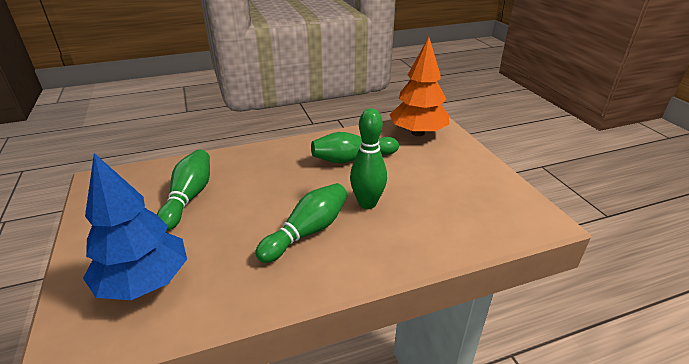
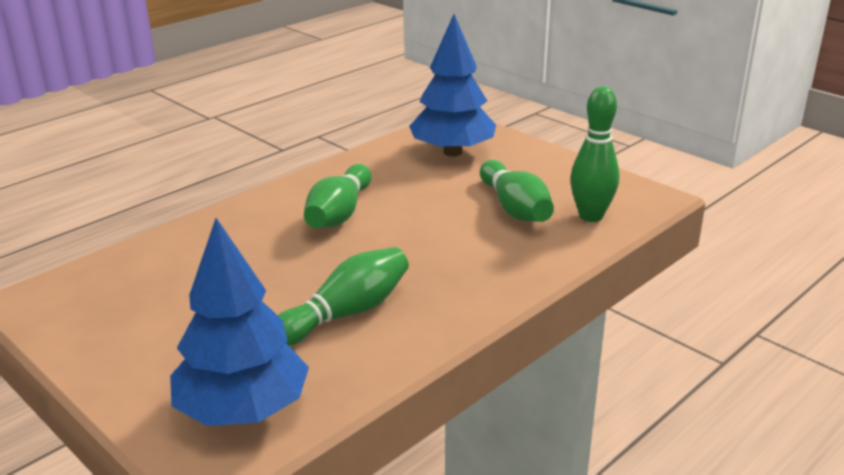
camera: 155 degrees right, 5 degrees down
green bowling pin [350,109,387,209] -> green bowling pin moved to [570,86,620,222]
orange tree [390,37,449,136] -> blue tree [170,218,309,426]

